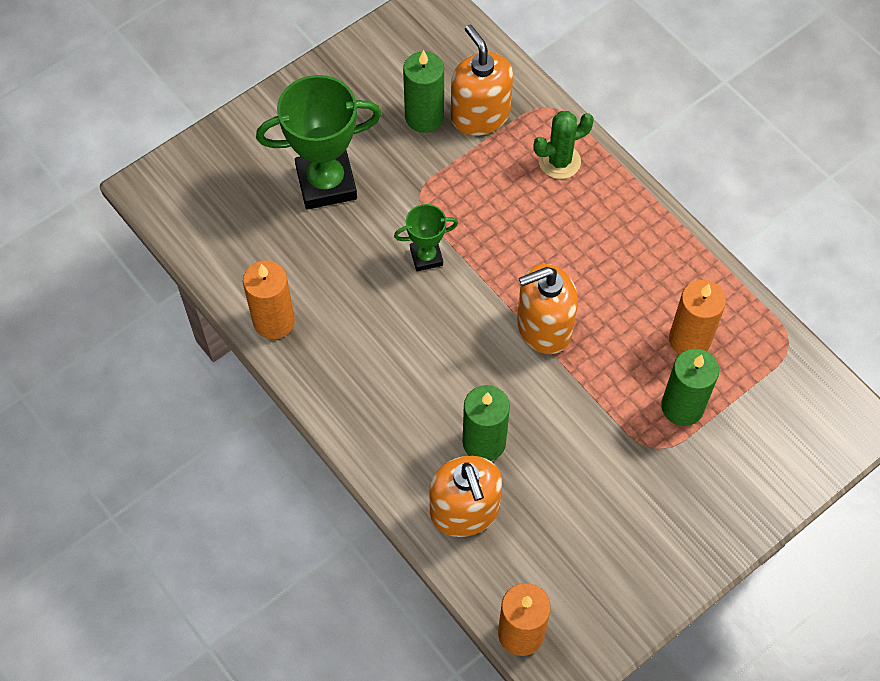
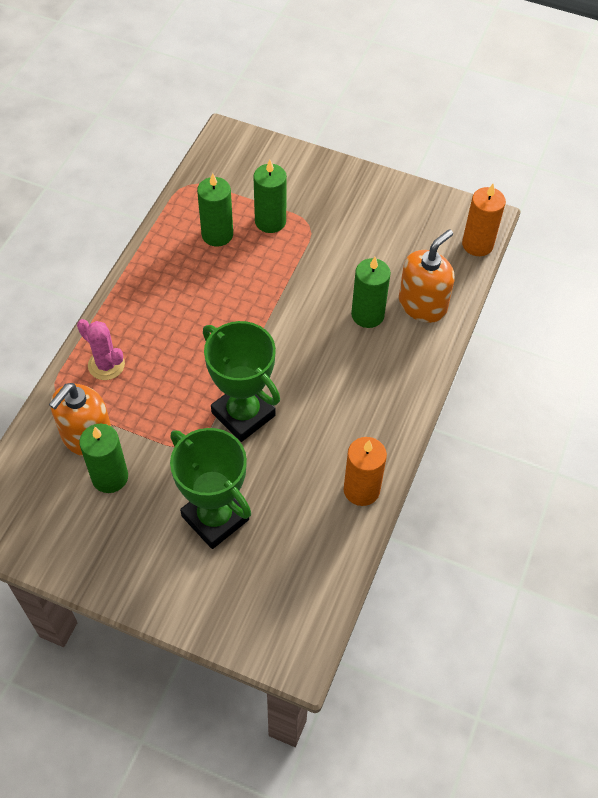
camera: 120 degrees left, 5 degrees down
green trophy [394,204,458,271] -> green trophy [203,321,280,442], size x1.93
orange soap dispenser [517,264,578,354] -> none
green cactus [533,111,594,179] -> pink cactus [77,319,125,380]
orange candle [669,280,726,354] -> green candle [197,173,233,246]

